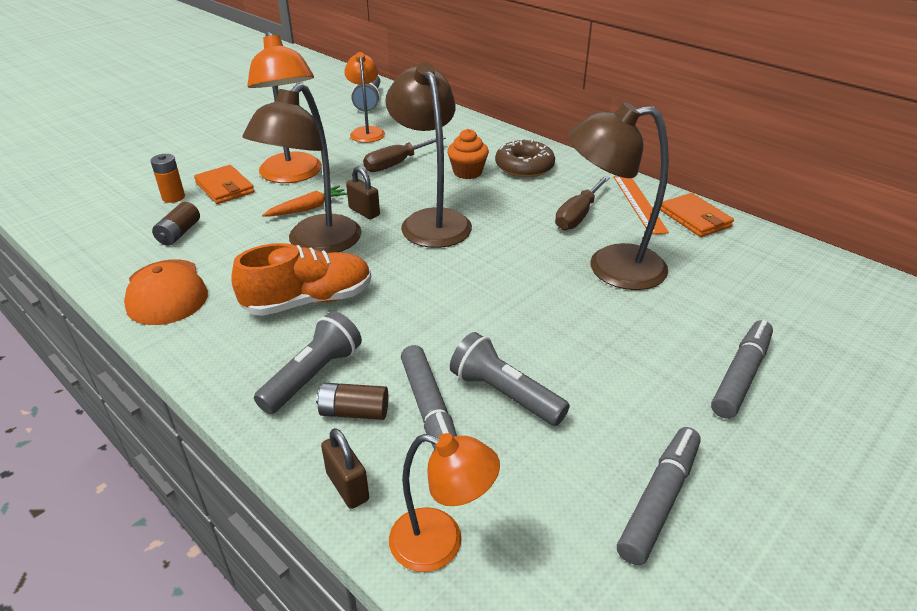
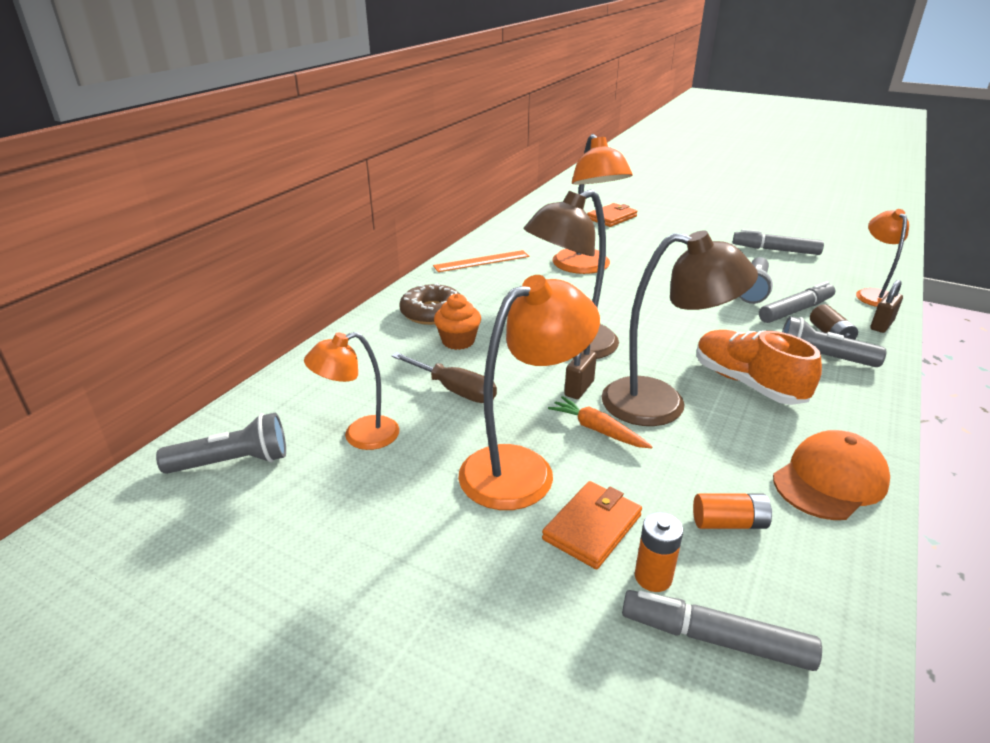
camera: 105 degrees left, 5 degrees down
brown battery [152,202,200,246] -> orange battery [693,494,772,529]
brown screwdriver [555,176,610,230] -> none
brown lamp [567,102,669,290] -> orange lamp [553,134,633,274]
orange wallet [660,193,734,237] -> orange wallet moved to [587,203,638,227]
grey marker [711,320,773,419] -> grey marker moved to [622,590,822,671]

